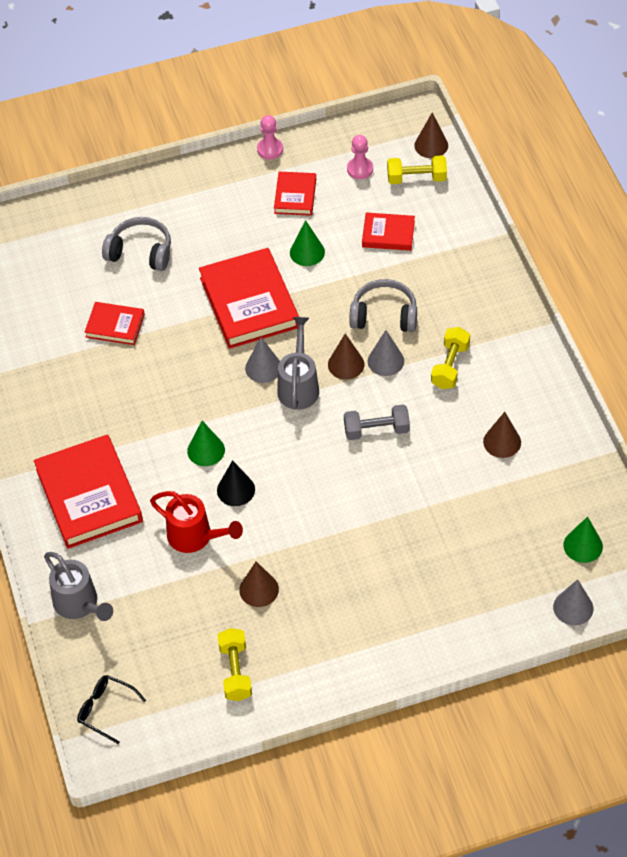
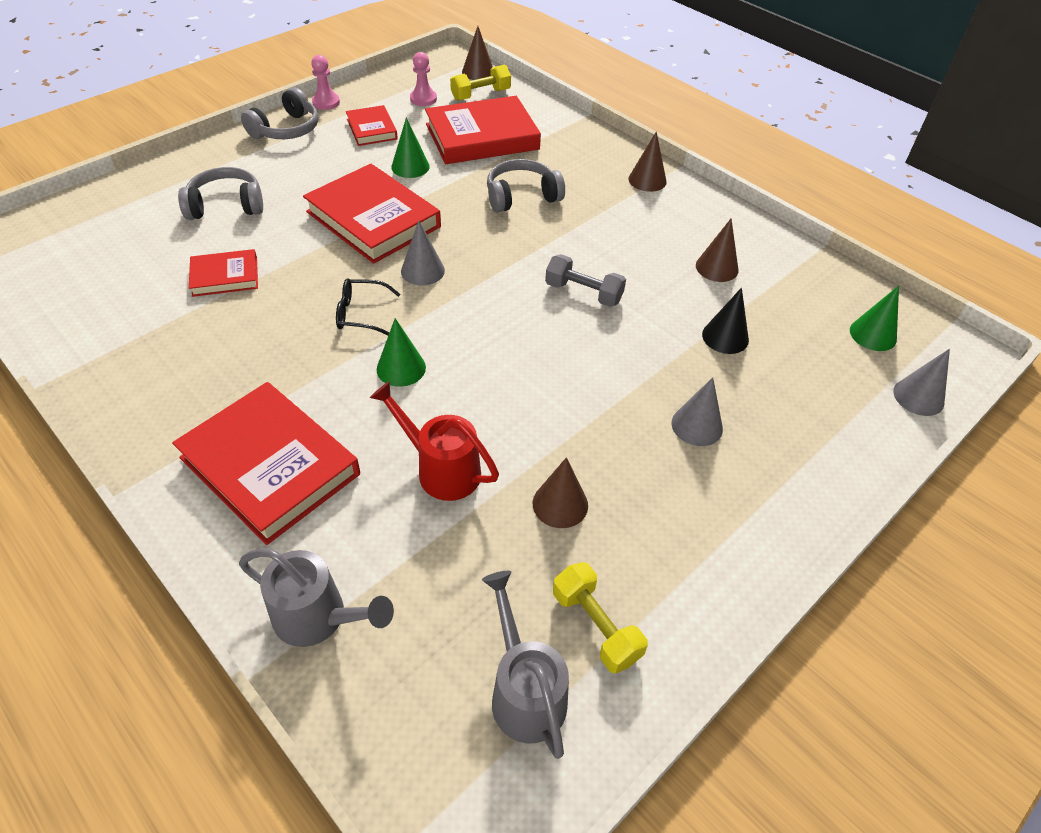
camera: 30 degrees left, 5 degrees down
black glasses [77,675,146,744] -> black glasses moved to [336,278,400,335]
red watering can [150,491,243,553] -> red watering can turned 150 degrees counterclockwise [370,381,499,501]
black cone [217,460,255,506] -> black cone moved to [702,288,749,354]
grey watering can [277,317,319,410] -> grey watering can moved to [482,571,569,759]
brown cone [328,334,364,380] -> brown cone moved to [628,131,667,192]
grey dumbbell [344,404,410,440] -> grey dumbbell turned 60 degrees clockwise [545,254,626,307]
red book [362,213,415,251] -> red book [425,96,541,164], size x1.89
grey cone [368,330,404,376] -> grey cone moved to [672,377,723,446]
yellow dumbbell [431,327,470,389] -> none
none -> grey headphones [241,88,318,139]

